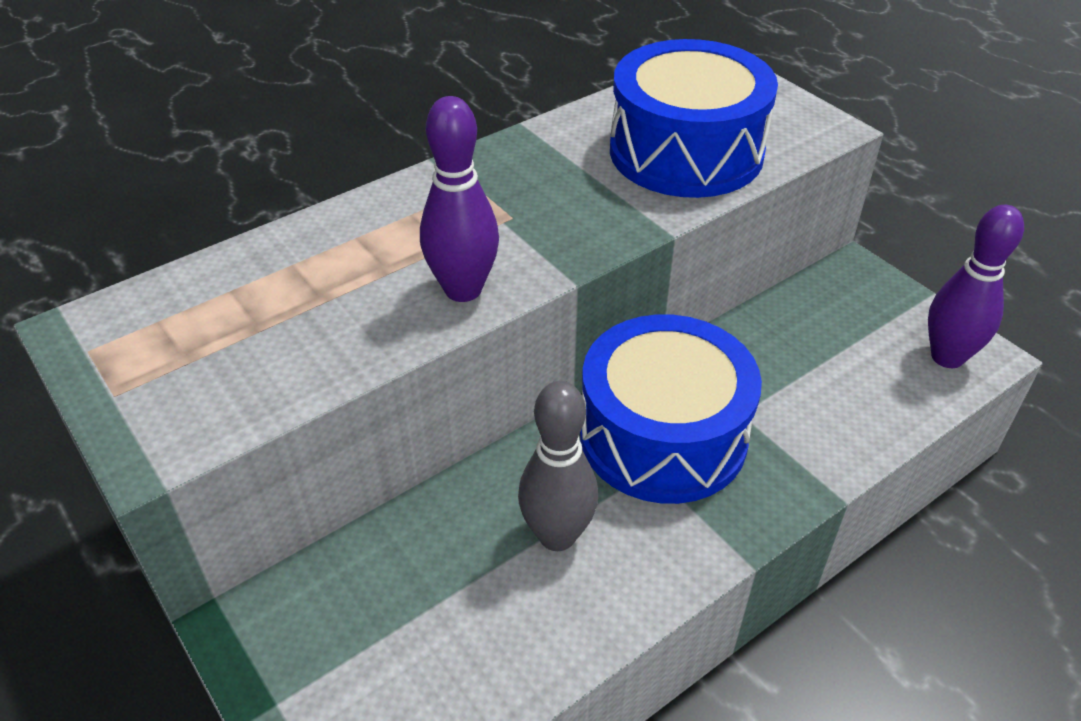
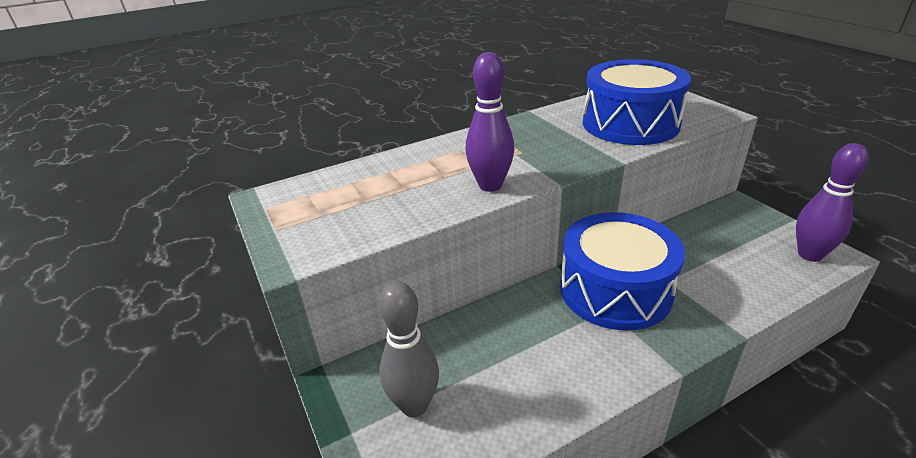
camera: 10 degrees right, 10 degrees down
grey bowling pin [518,381,598,551] -> grey bowling pin moved to [379,282,439,417]

